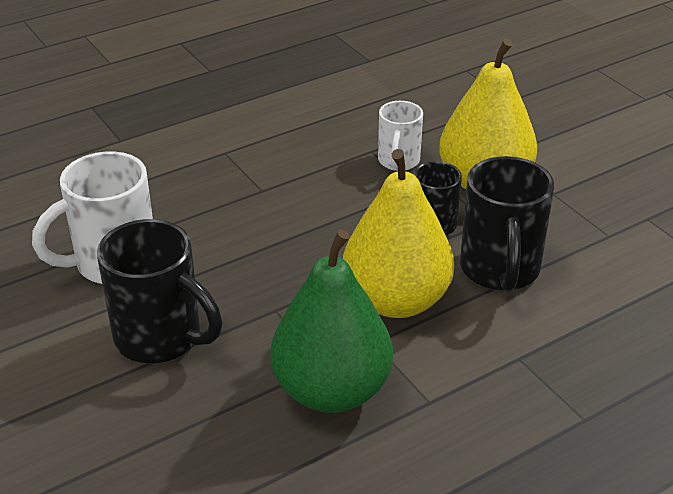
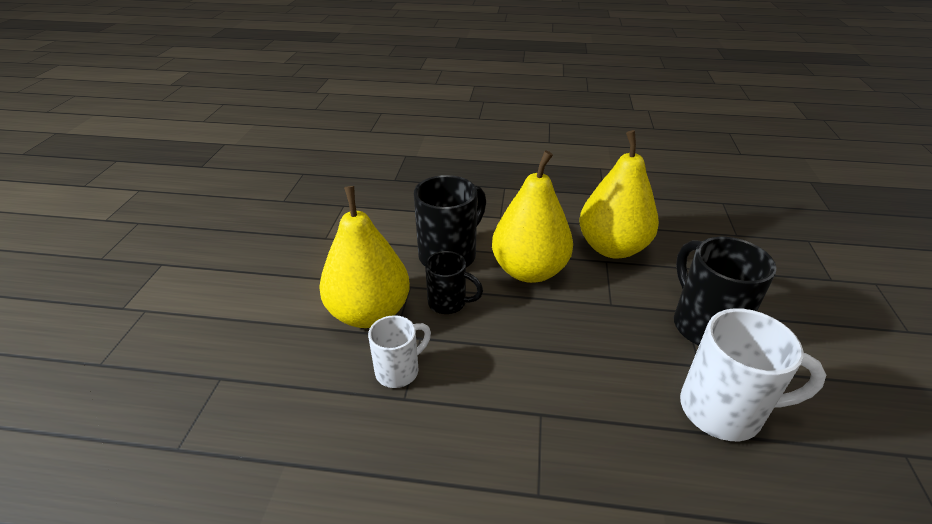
camera: 140 degrees left, 0 degrees up
green pear [270,230,393,413] -> yellow pear [579,130,659,259]

